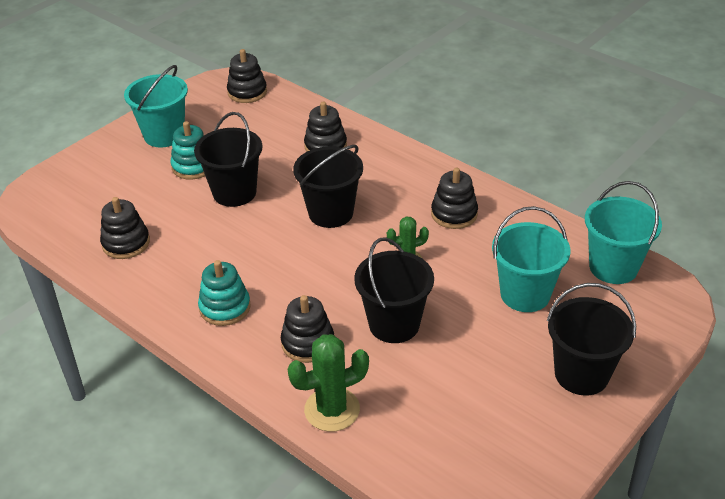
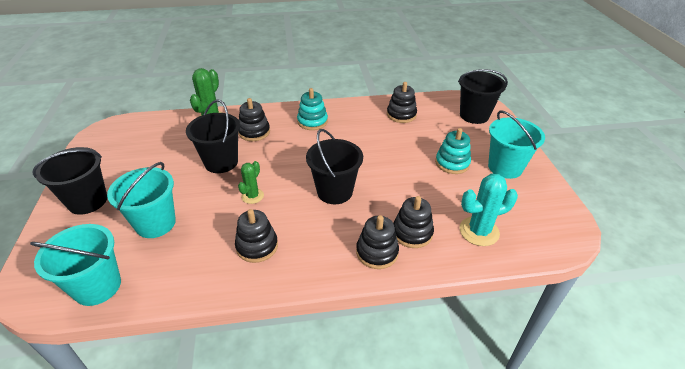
camera: 130 degrees right, 0 degrees up
black bucket [194,112,262,207] -> black bucket moved to [458,69,508,124]
black stacking toy [227,49,267,103] -> black stacking toy moved to [356,215,399,269]
none -> turquoise cactus [460,173,518,246]

